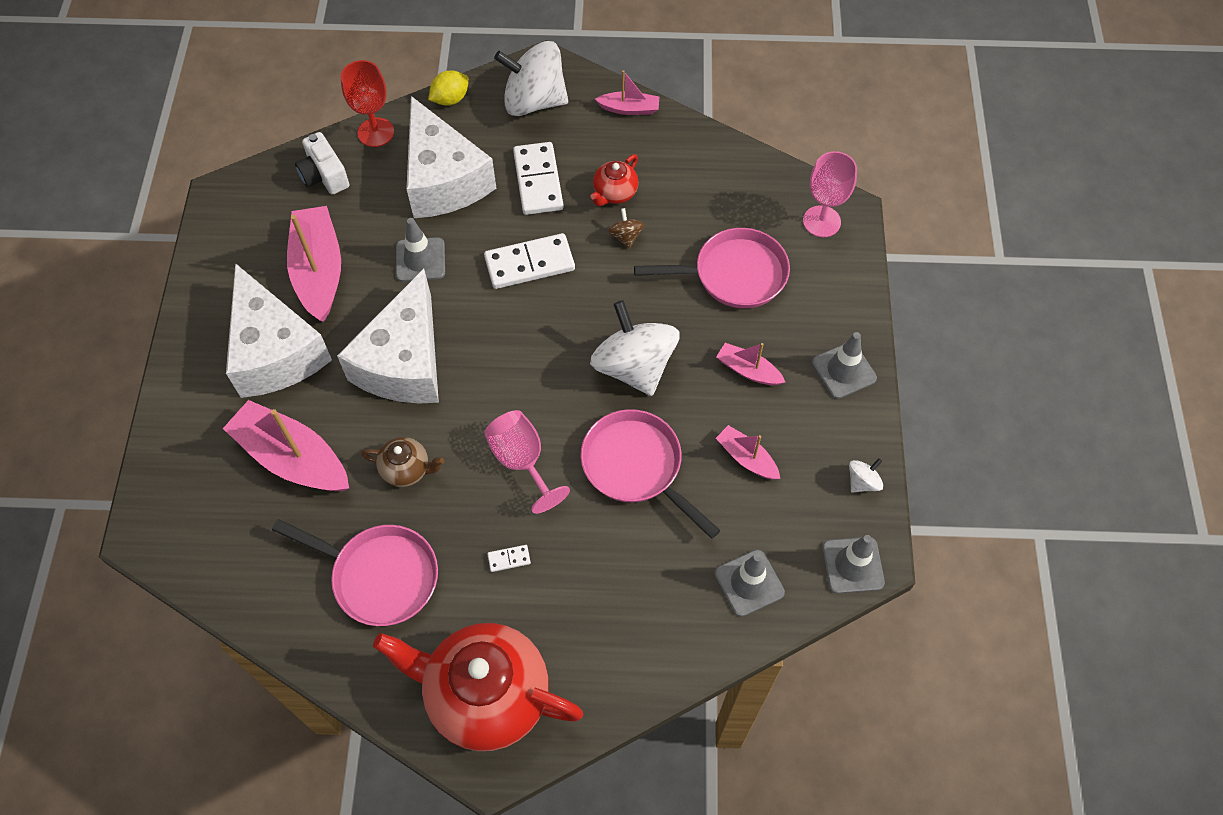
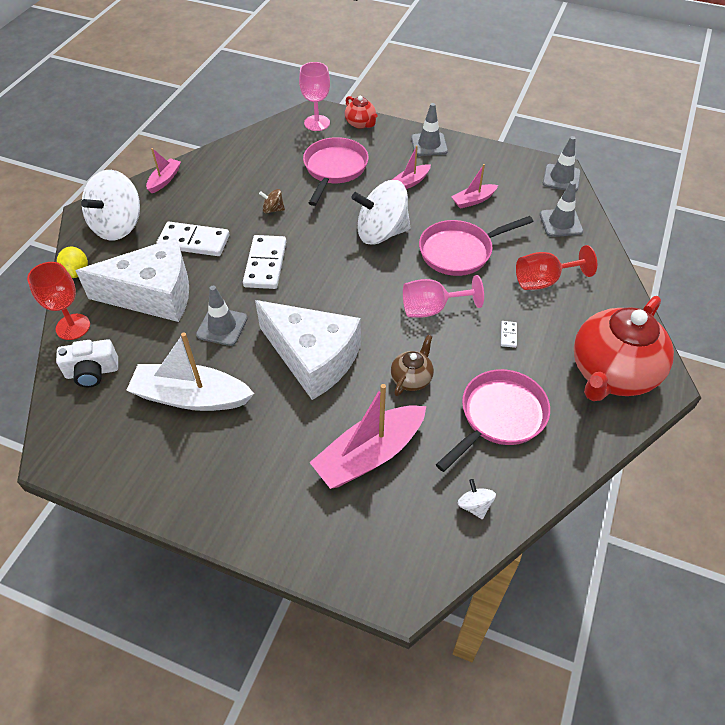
camera: 70 degrees left, 10 degrees down
white cheese [226,263,332,398] -> none
pink boat [287,206,341,322] -> white boat [126,332,255,411]
red teapot [590,154,638,206] -> red teapot moved to [345,96,378,129]
white spinning top [849,458,883,493] -> white spinning top moved to [458,479,496,519]
none -> red goblet [516,245,597,290]

